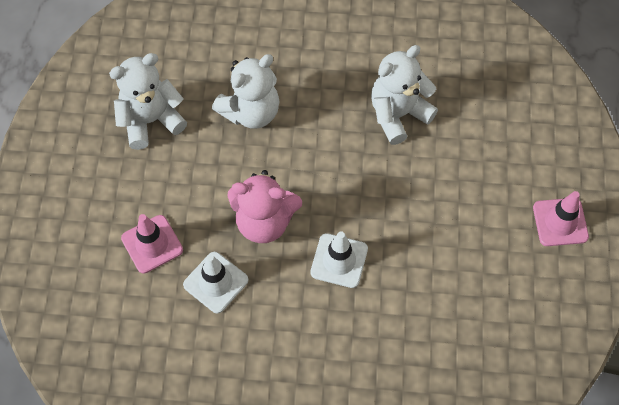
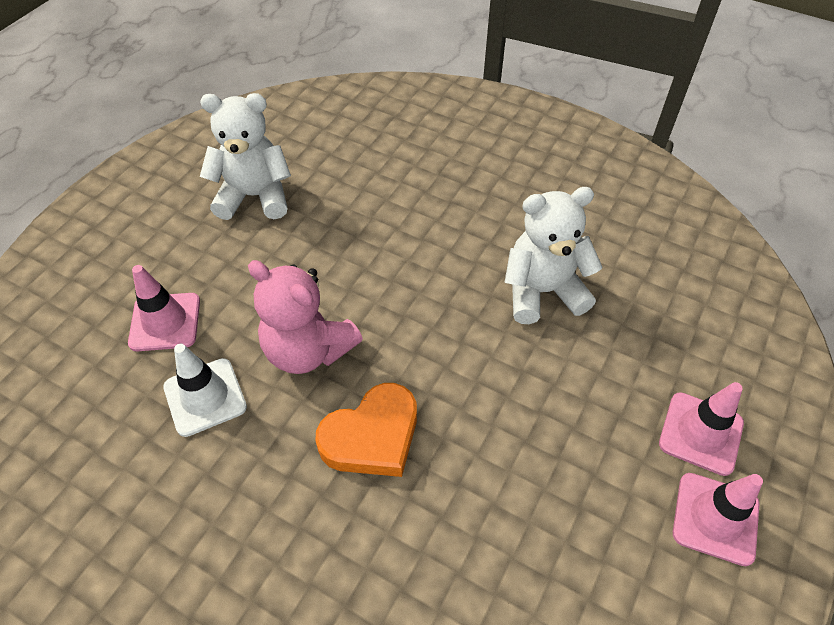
camera: 25 degrees right, 10 degrees down
white teddy bear [212,54,280,129] -> none
white traffic cone [310,231,368,288] -> orange heart [316,383,417,477]
none -> pink traffic cone [659,382,744,476]

